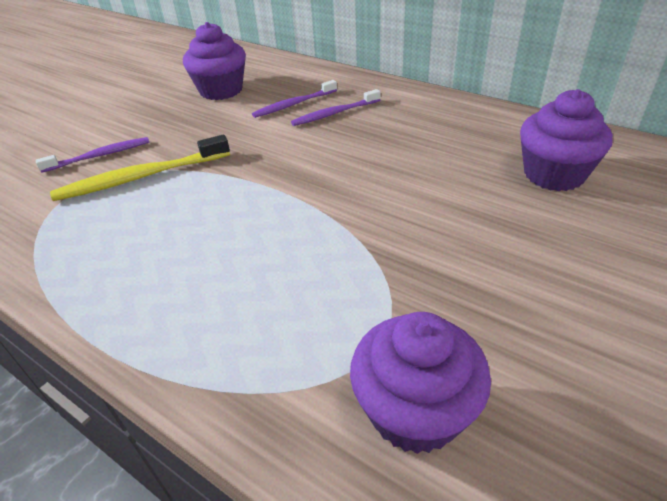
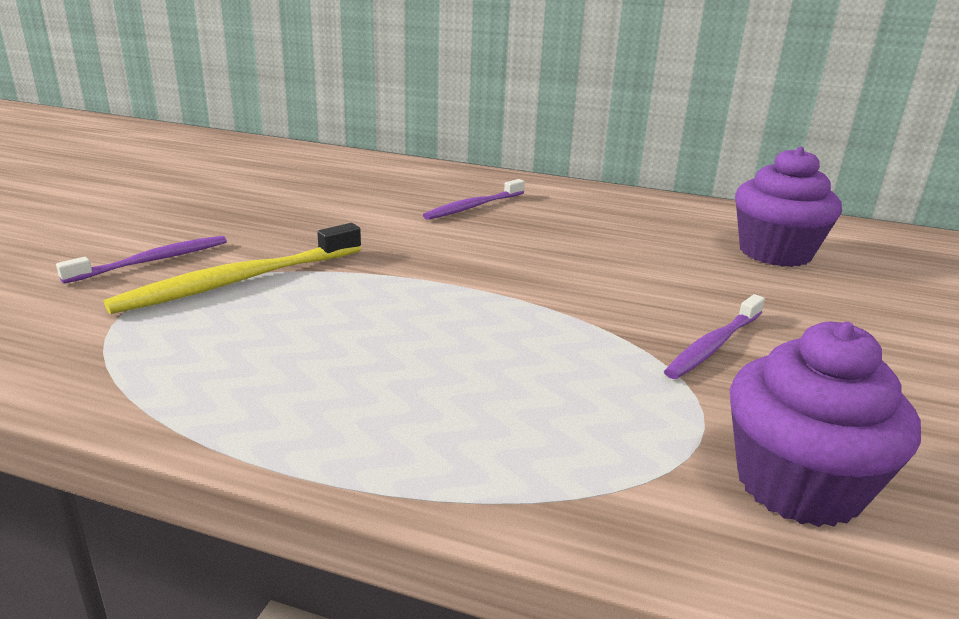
camera: 20 degrees left, 15 degrees down
purple cupcake [183,22,246,100] -> none
purple toothbrush [252,80,337,118] -> purple toothbrush moved to [664,294,765,379]

